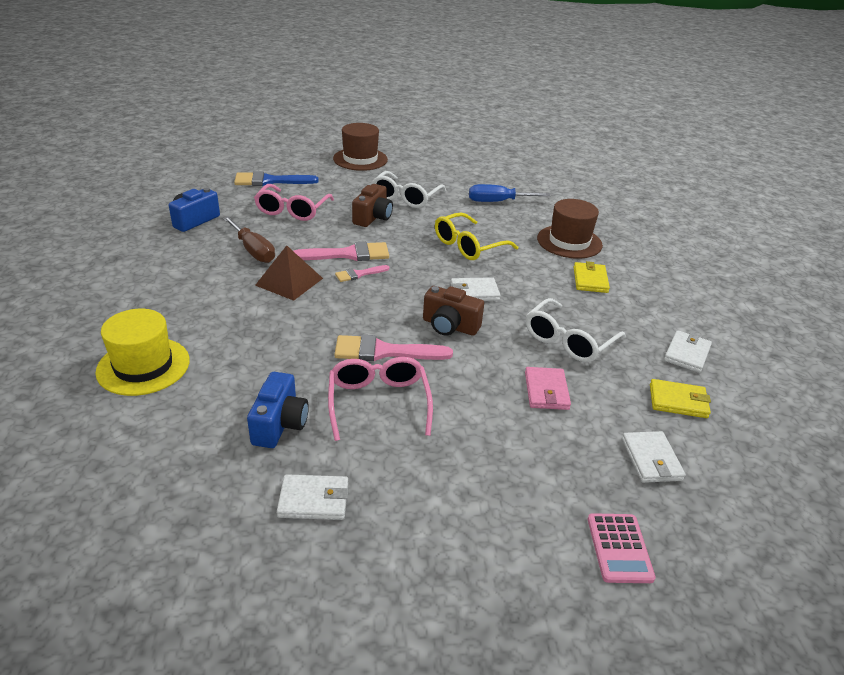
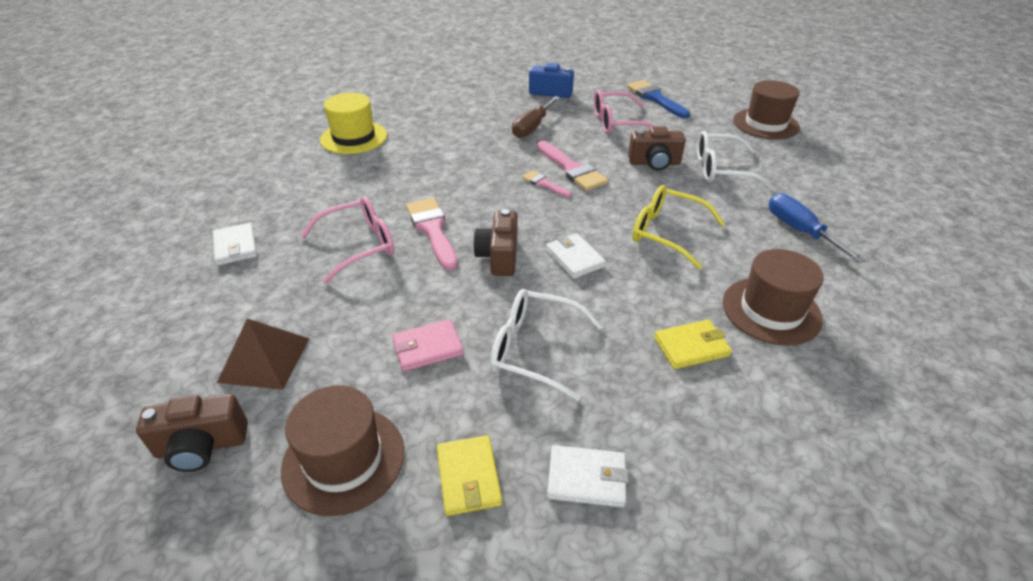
camera: 70 degrees right, 5 degrees up
blue camera [247,372,309,448] -> none
brown pyramid [255,245,323,301] -> brown pyramid moved to [217,319,310,390]
pink calculator [588,513,656,583] -> brown camera [136,394,248,472]
white wallet [622,431,686,483] -> brown hat [281,385,404,516]

